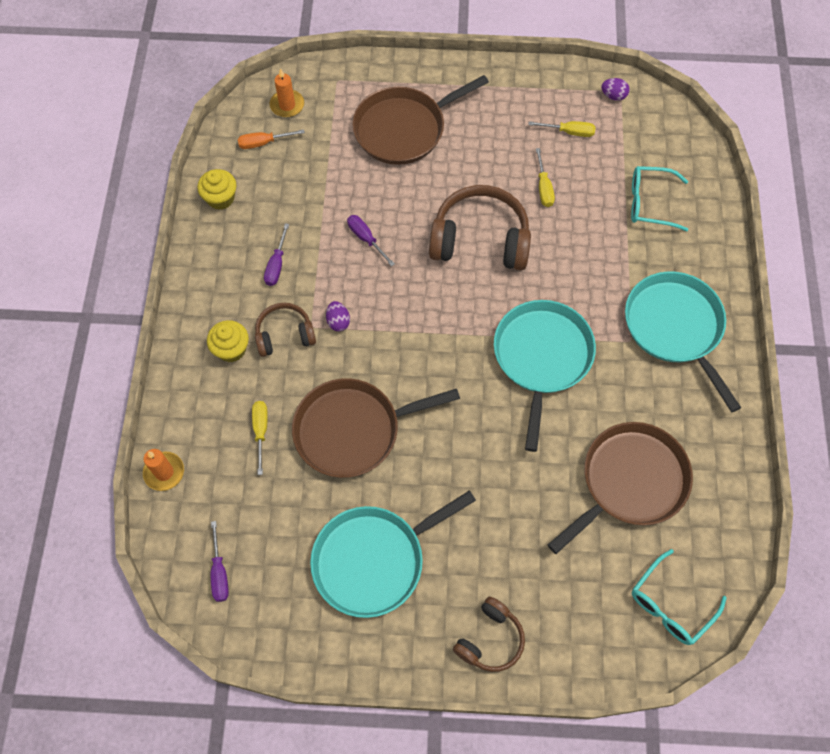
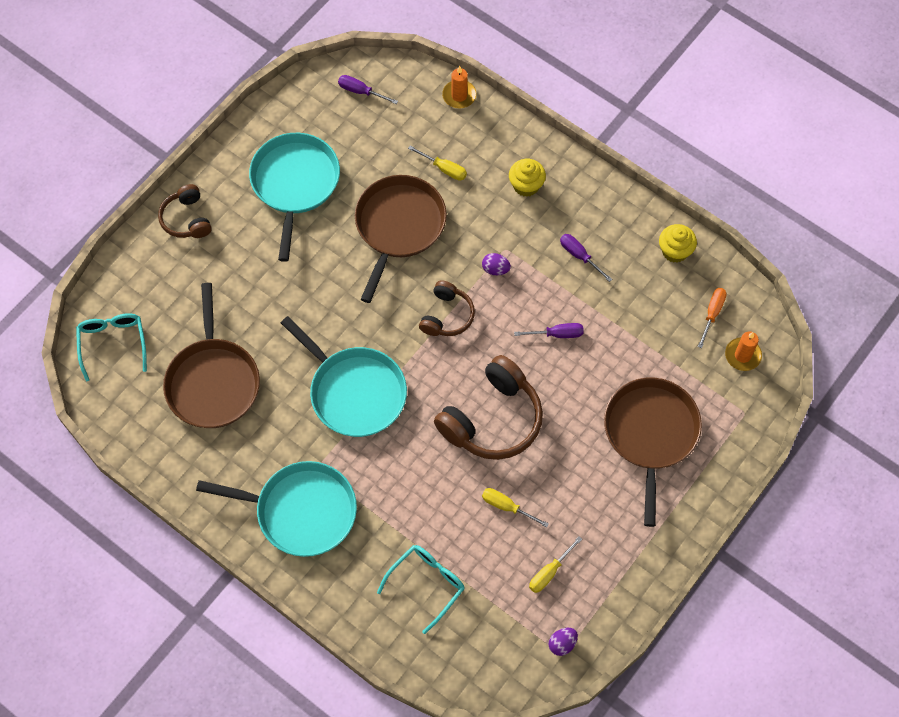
camera: 125 degrees right, 0 degrees up
brown headphones [255,303,316,357] -> brown headphones moved to [419,280,475,336]

